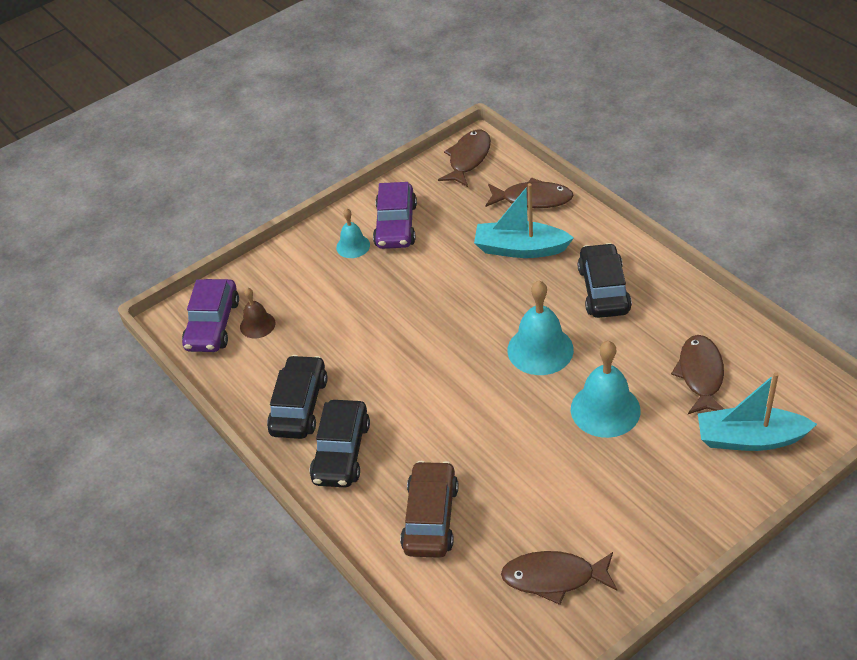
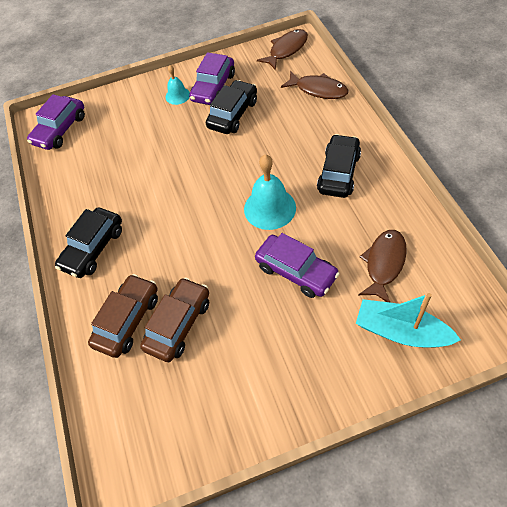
camera: 20 degrees right, 10 degrees up
brown bell [240,288,275,339] -> none
black car [267,355,328,439] -> black car moved to [206,80,257,134]
turquoise boat [474,183,574,258] -> none
brown fish [501,551,617,605] -> none
turquoise bell [571,341,641,438] -> purple car [255,233,340,298]
none -> brown car [140,277,209,362]

